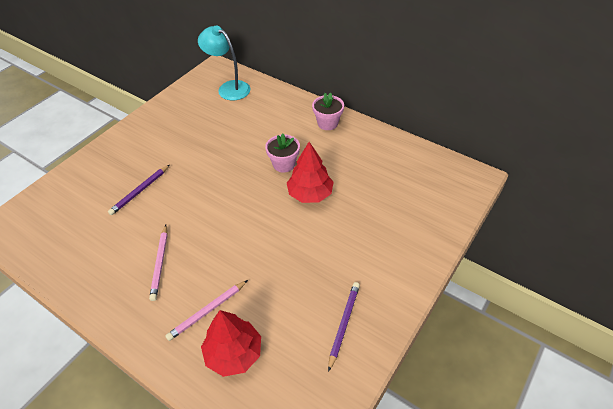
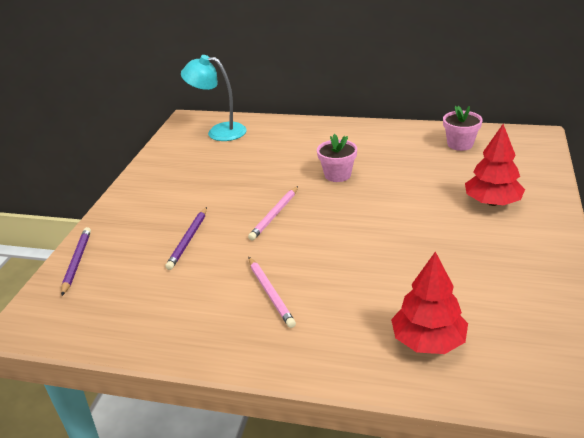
camera: 20 degrees left, 15 degrees down
pink pencil [165,280,248,341] -> pink pencil moved to [248,186,298,240]
red tree [287,142,334,203] -> red tree moved to [465,124,525,206]
pink flower pot [312,92,344,130] -> pink flower pot moved to [443,106,483,151]
purple pencil [328,282,360,372] -> purple pencil moved to [61,227,91,296]

